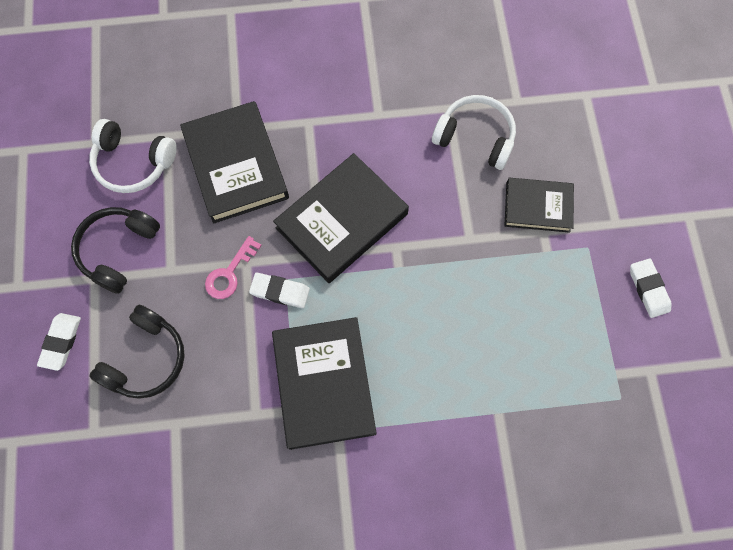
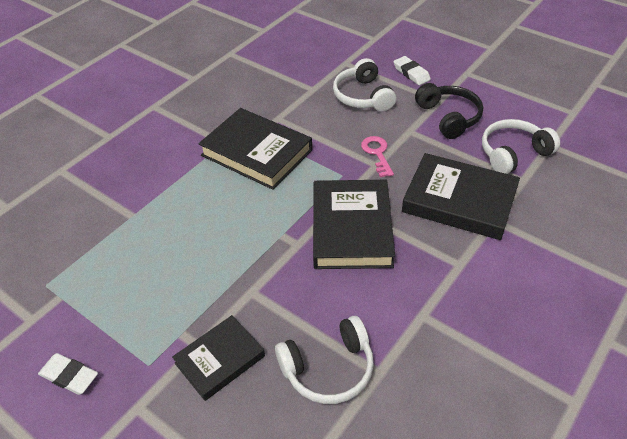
camera: 135 degrees right, 25 degrees down
black headphones [89,305,185,399] -> white headphones [333,58,396,111]
white eraser [249,272,310,308] -> none

